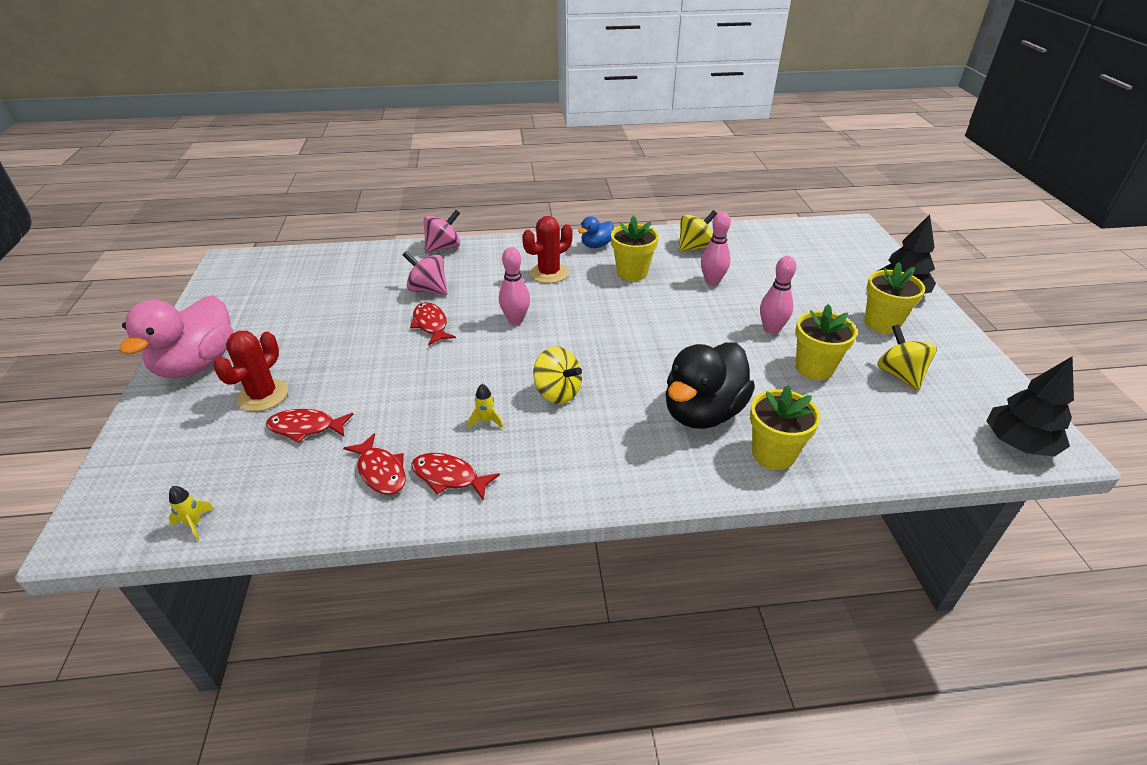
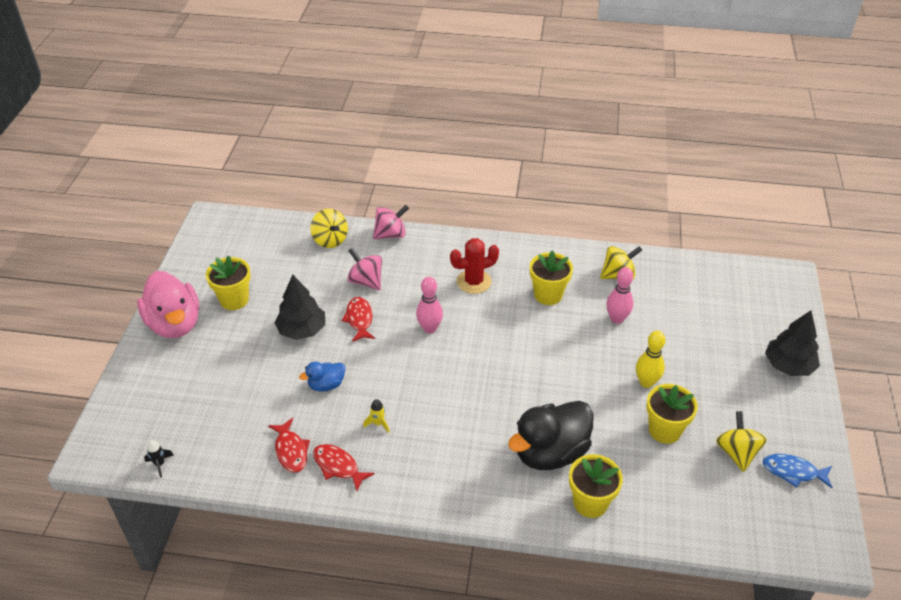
camera: 15 degrees right, 5 degrees up
pink duck [119,295,233,378] -> pink duck turned 60 degrees counterclockwise [137,271,199,338]
yellow rocket [168,486,214,541] -> black rocket [144,440,174,478]
red cactus [213,331,288,411] -> none
red fish [266,409,354,443] -> none
yellow spinning top [533,347,582,404] -> yellow spinning top moved to [310,209,348,248]
blue duck [578,216,614,248] -> blue duck moved to [299,362,346,392]
pink bowling pin [760,256,797,334] -> yellow bowling pin [636,331,666,388]
yellow flower pot [865,262,925,334] -> yellow flower pot moved to [206,255,251,310]
black tree [986,356,1074,457] -> black tree moved to [274,275,325,340]
none -> blue fish [762,454,833,488]

